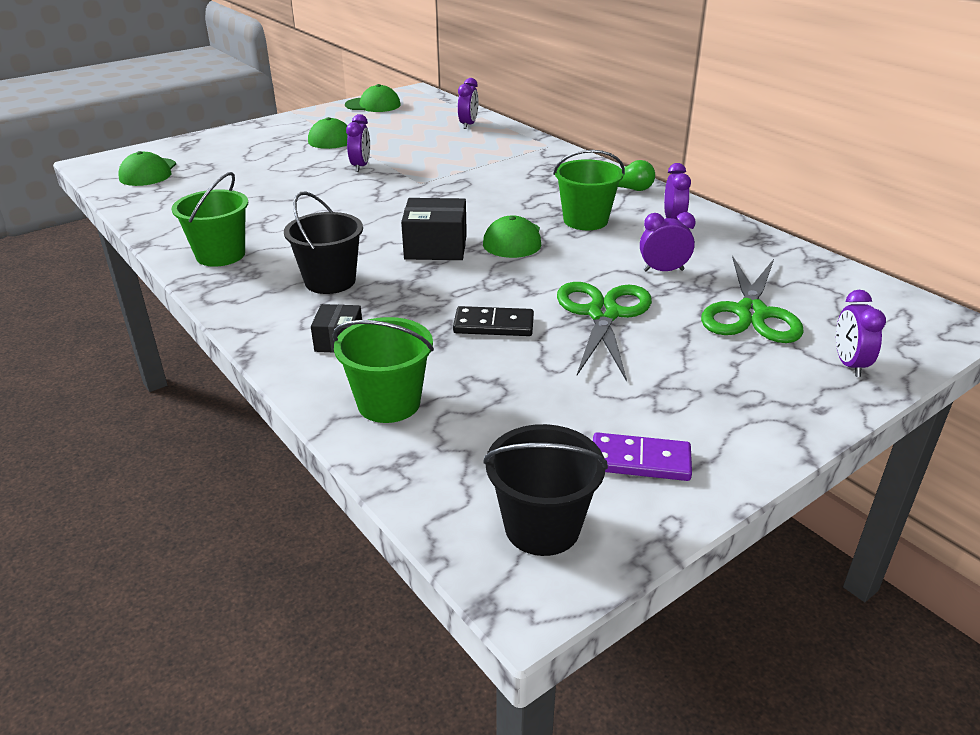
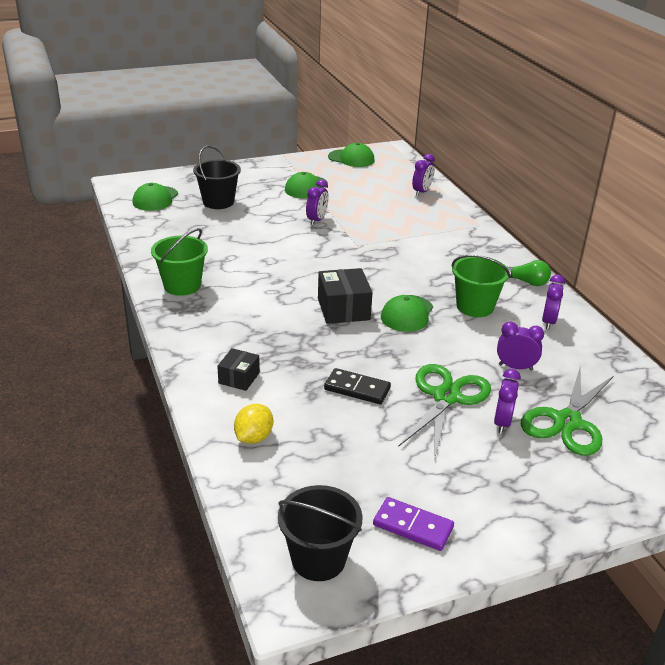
camera: 15 degrees right, 0 degrees up
black bucket [284,192,363,294] -> black bucket moved to [193,145,241,209]
green bucket [332,317,434,423] -> yellow lemon [234,404,273,444]
black box [401,198,467,260] -> black box turned 60 degrees clockwise [318,268,373,324]
purple clock [836,290,886,377] -> purple clock moved to [494,369,521,434]

